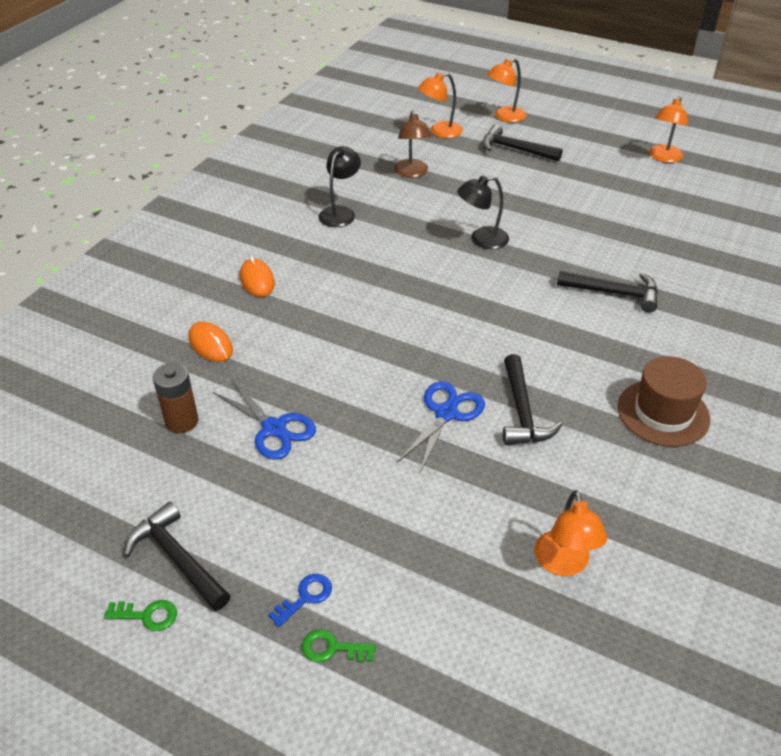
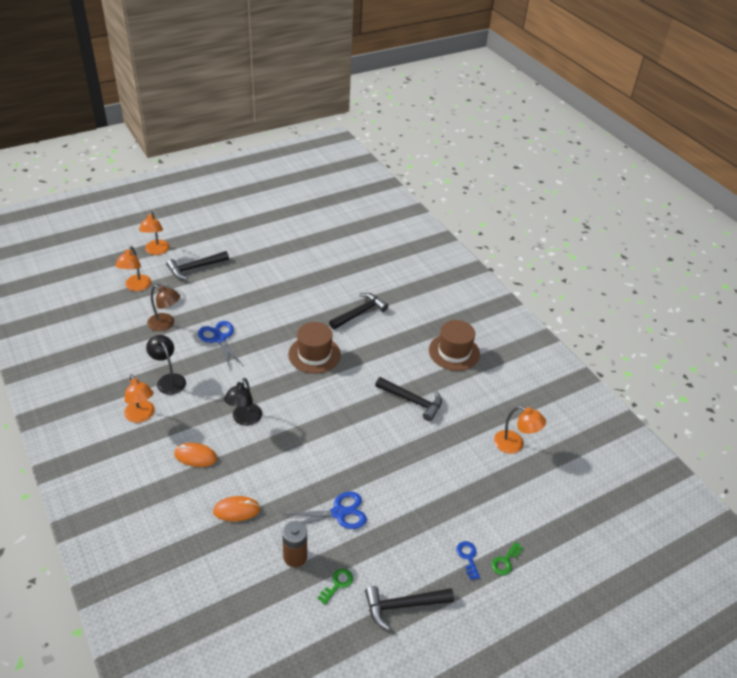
camera: 60 degrees left, 0 degrees up
green key [104,600,177,631] -> green key moved to [318,569,353,605]
blue scissors [397,381,485,473] -> blue scissors moved to [198,321,243,368]
black lamp [457,175,509,249] -> black lamp moved to [224,378,262,426]
orange lamp [649,96,688,163] -> orange lamp moved to [124,374,155,423]
none -> brown hat [288,322,341,374]

